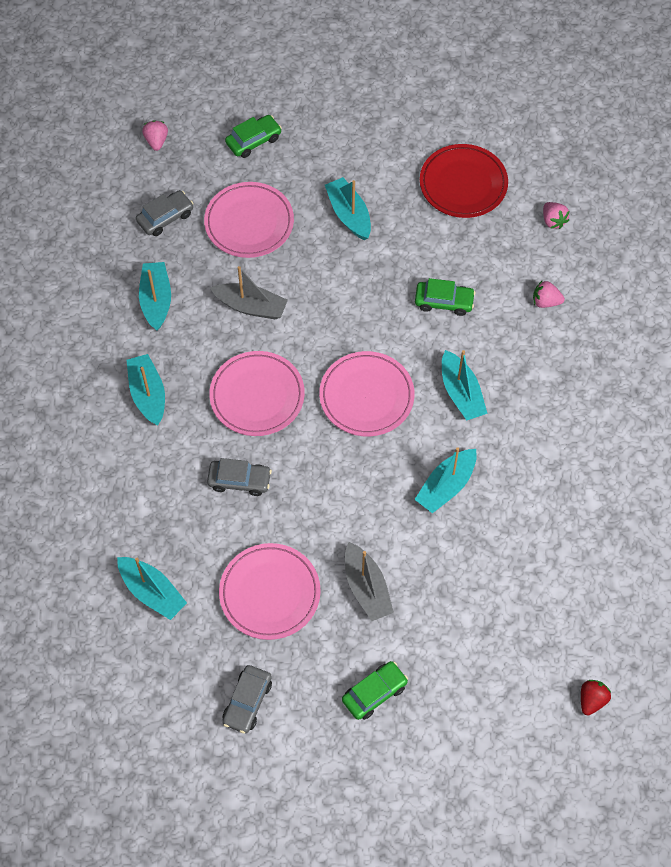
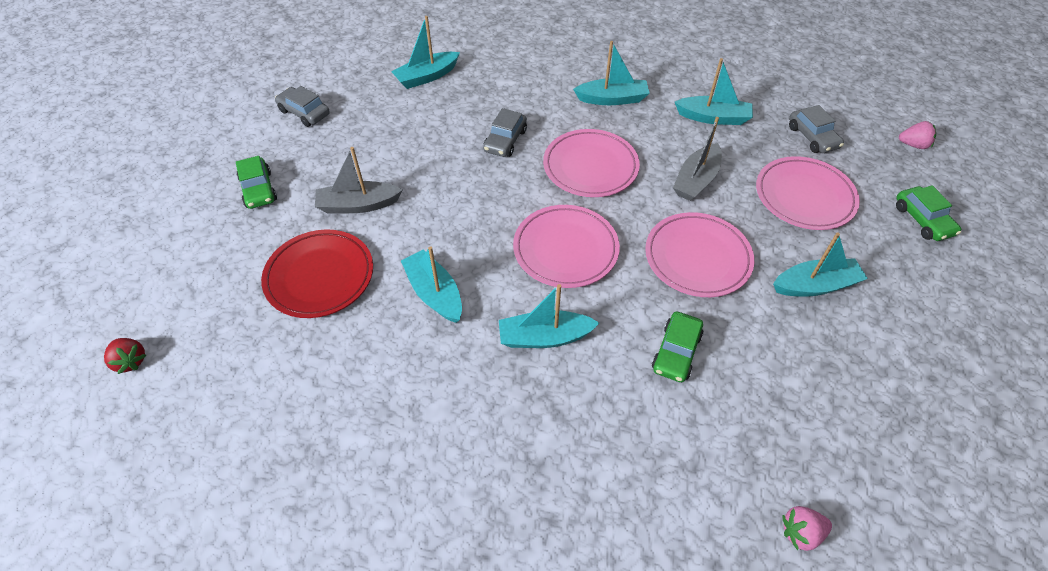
camera: 105 degrees right, 10 degrees down
pink plate [219,543,321,640] -> pink plate moved to [645,212,754,297]
red plate [420,144,508,218] -> red plate moved to [261,229,373,318]
pink strawberry [533,280,565,308] -> none

